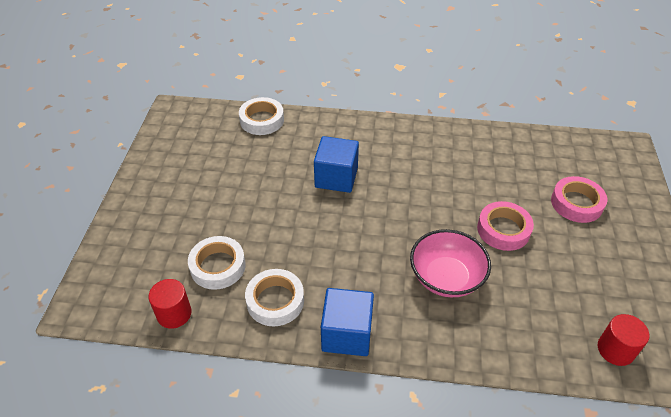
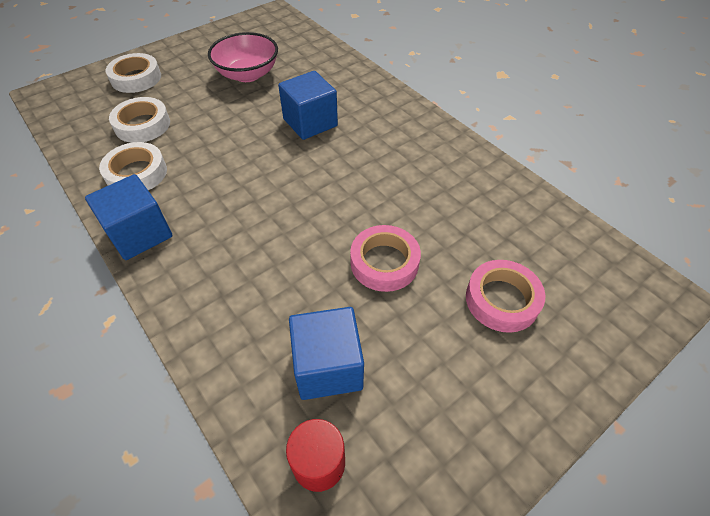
camera: 45 degrees right, 5 degrees up
red cylinder [149,279,192,329] -> none
white tape [239,97,284,135] -> white tape moved to [106,53,161,93]
pink bowl [410,229,491,297] -> pink bowl moved to [208,32,278,82]
none -> blue cube [289,307,364,400]

